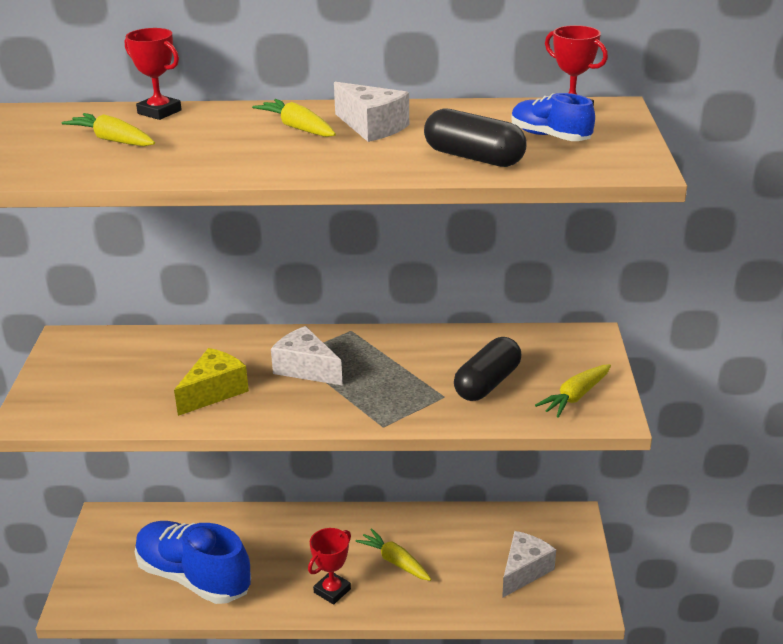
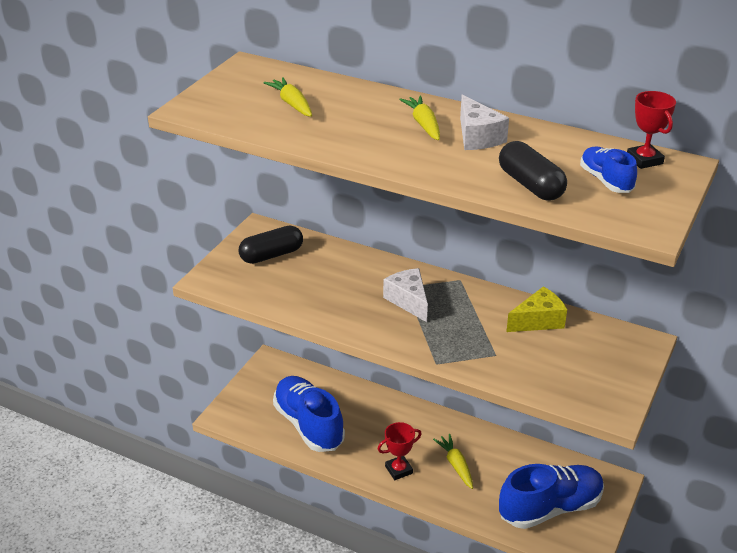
camera: 25 degrees right, 5 degrees up
red trophy [125,28,182,120] -> none
yellow cheese [174,348,249,416] -> yellow cheese moved to [506,286,567,332]
black capsule [454,337,521,401] -> black capsule moved to [238,226,303,264]
white cheese [502,531,556,598] -> blue shoe [499,464,604,529]
yellow carrot [535,364,611,417] -> none

